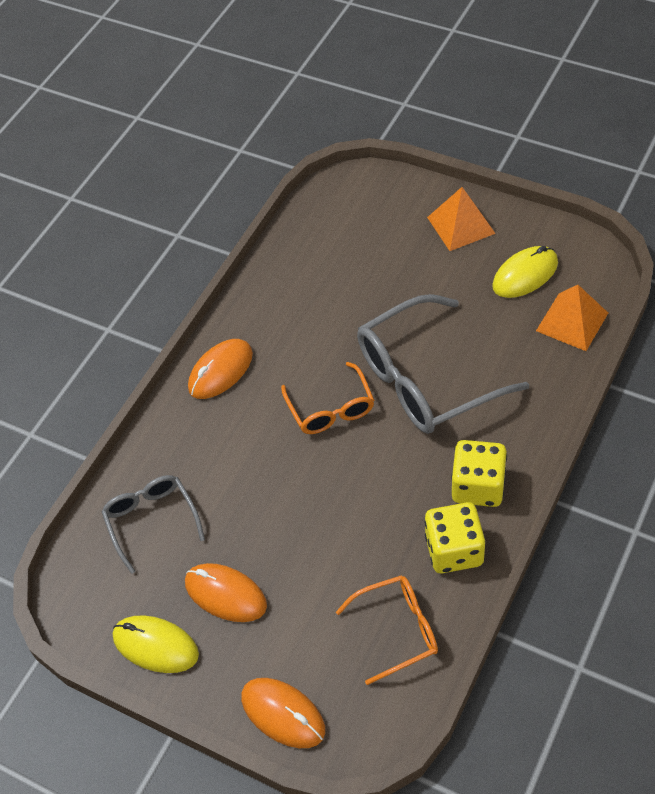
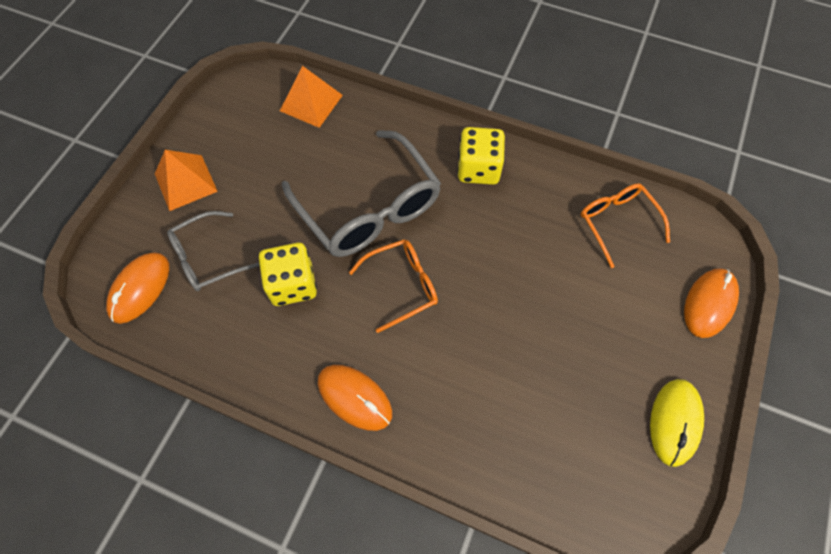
camera: 100 degrees left, 10 degrees up
grey glasses [102,475,205,574] -> grey glasses moved to [167,211,259,291]
orange mouse [185,563,267,622] -> orange mouse moved to [106,252,169,324]
yellow dice [424,502,486,573] -> yellow dice moved to [259,243,317,306]
yellow mouse [492,246,558,298] -> none

